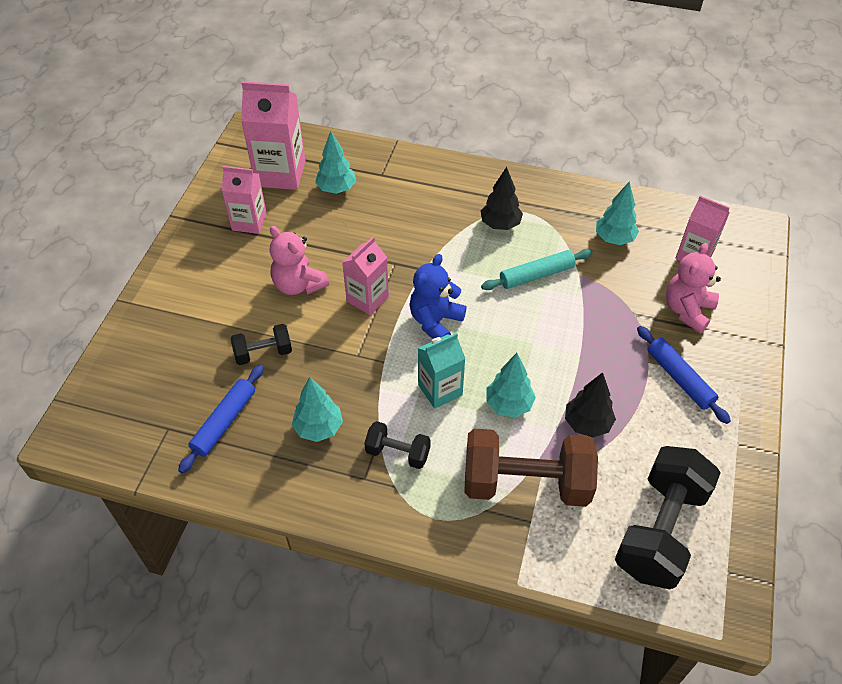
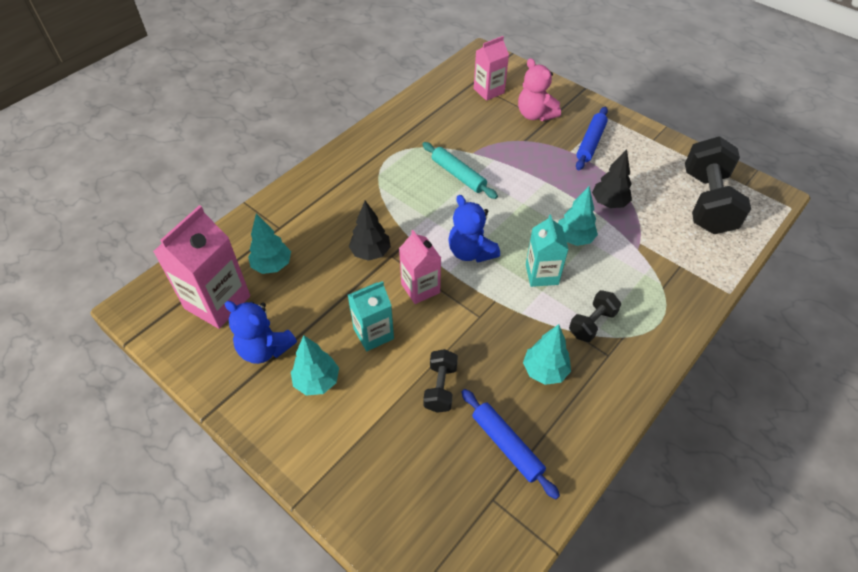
camera: 65 degrees left, 0 degrees up
pink carton [222,166,267,234] -> blue teddy bear [225,301,297,364]
pink teddy bear [270,226,329,295] -> turquoise carton [348,281,394,351]
brown dumbbell [464,429,598,507] -> none
black tree [481,167,523,230] -> black tree moved to [349,201,391,261]
turquoise rolling pin [481,249,593,290] -> turquoise rolling pin turned 45 degrees counterclockwise [422,142,498,199]
turquoise tree [596,182,639,245] -> turquoise tree moved to [291,336,339,396]
black dumbbell [615,446,721,589] -> black dumbbell turned 45 degrees clockwise [685,136,751,234]
blue rolling pin [637,326,731,424] -> blue rolling pin turned 60 degrees counterclockwise [576,107,608,170]

